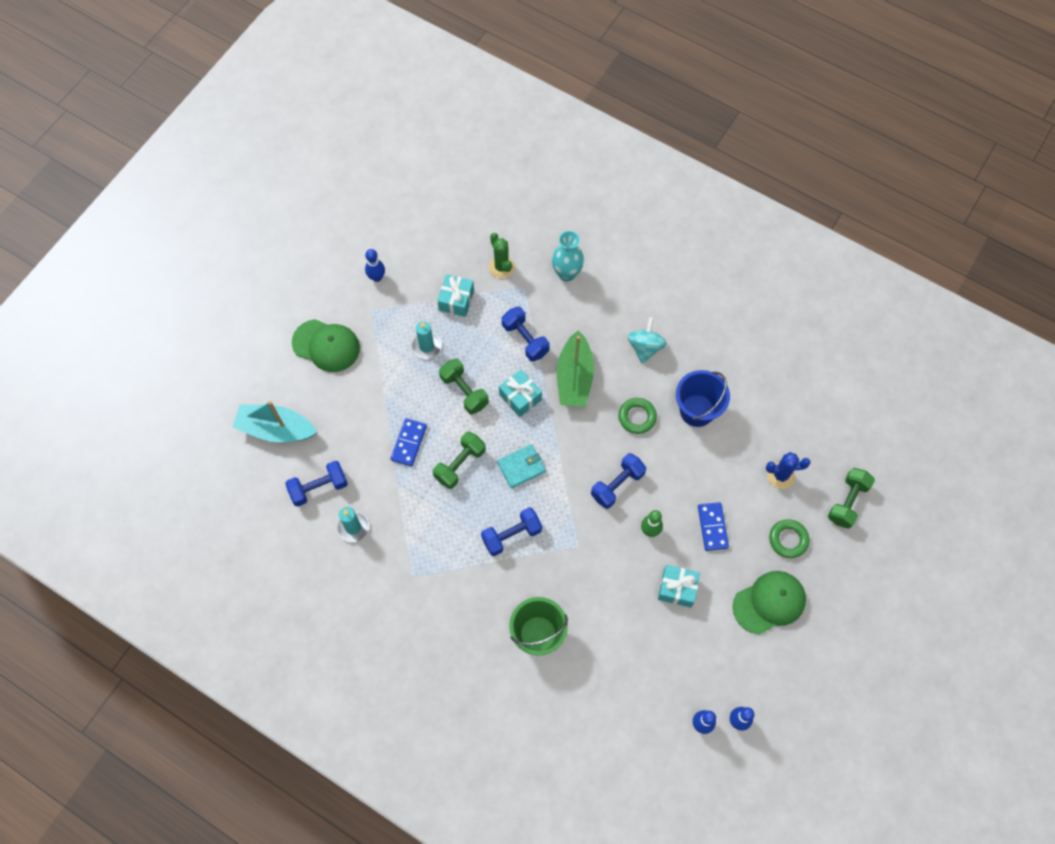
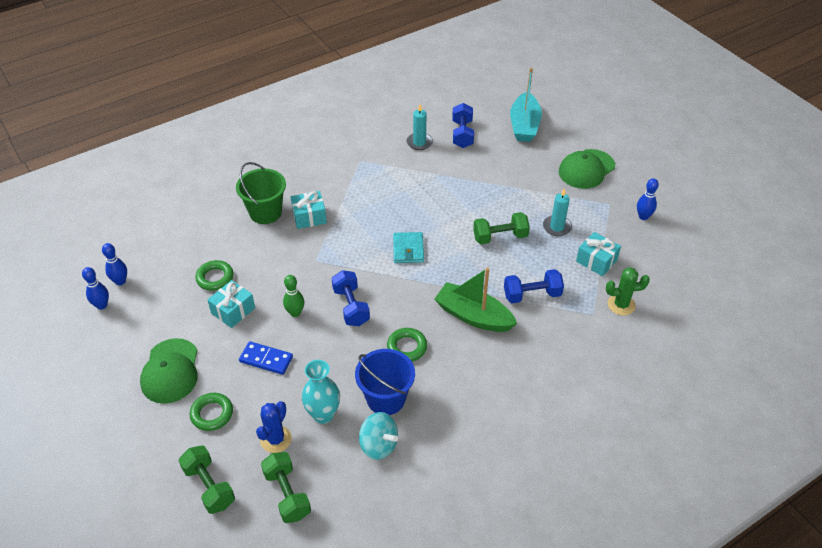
camera: 115 degrees right, 20 degrees down
turquoise boat [232,401,317,442] -> turquoise boat turned 150 degrees clockwise [510,68,542,142]
blue domino [390,418,427,467] -> none
green dumbbell [433,432,486,489] -> green dumbbell moved to [261,452,311,523]
blue dumbbell [481,507,542,556] -> none
turquoise gift [499,369,542,417] -> turquoise gift moved to [291,191,327,229]
turquoise vase [552,231,584,282] -> turquoise vase moved to [302,360,340,424]
turquoise spinning top [627,317,667,364] -> turquoise spinning top moved to [359,412,398,460]
none -> green ring [195,260,234,291]

